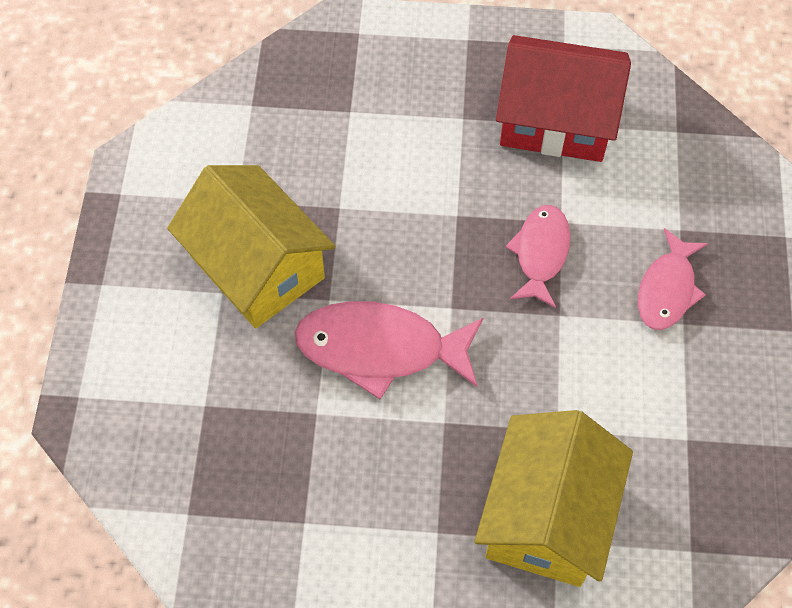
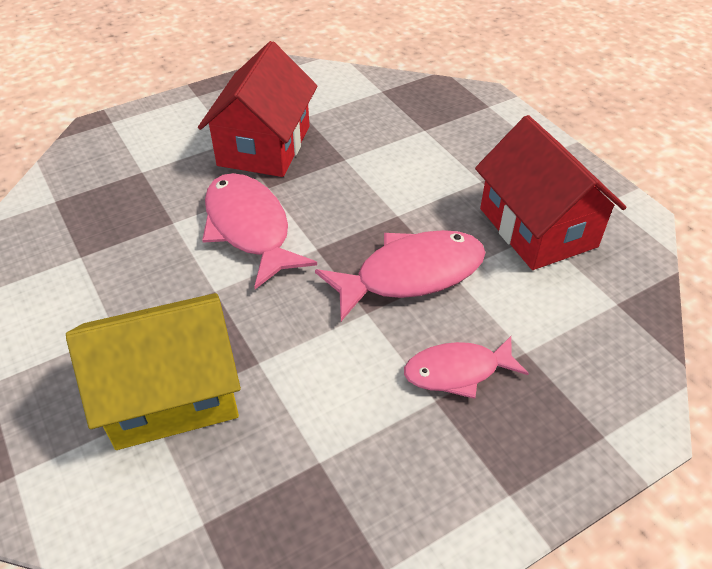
camera: 55 degrees right, 15 degrees down
yellow house [167,165,335,329] -> red house [198,41,318,177]
pink fish [506,205,570,308] -> pink fish [315,230,486,321], size x1.58

